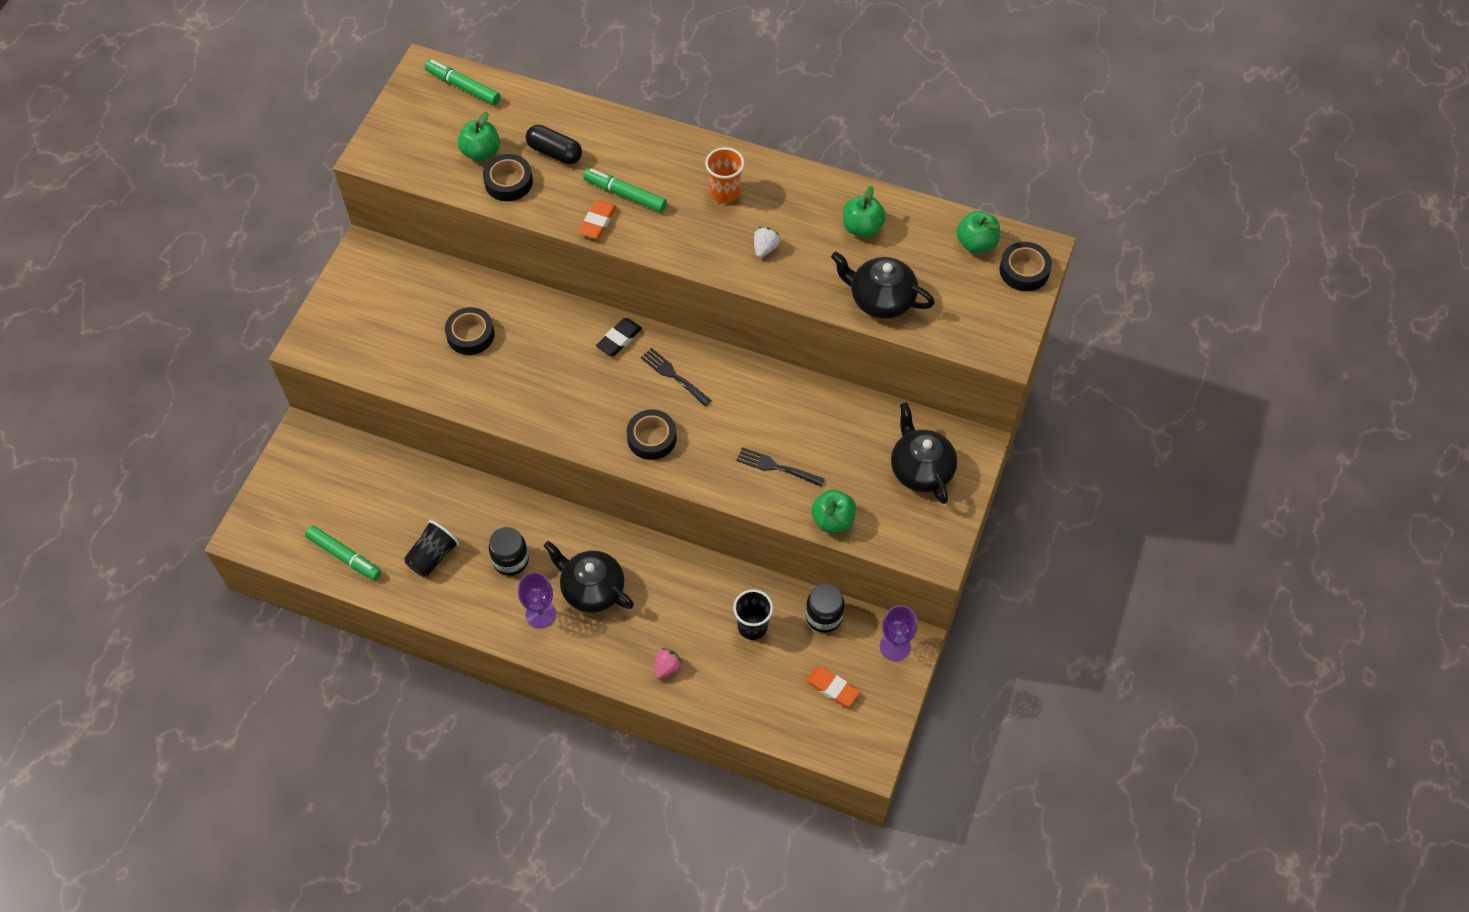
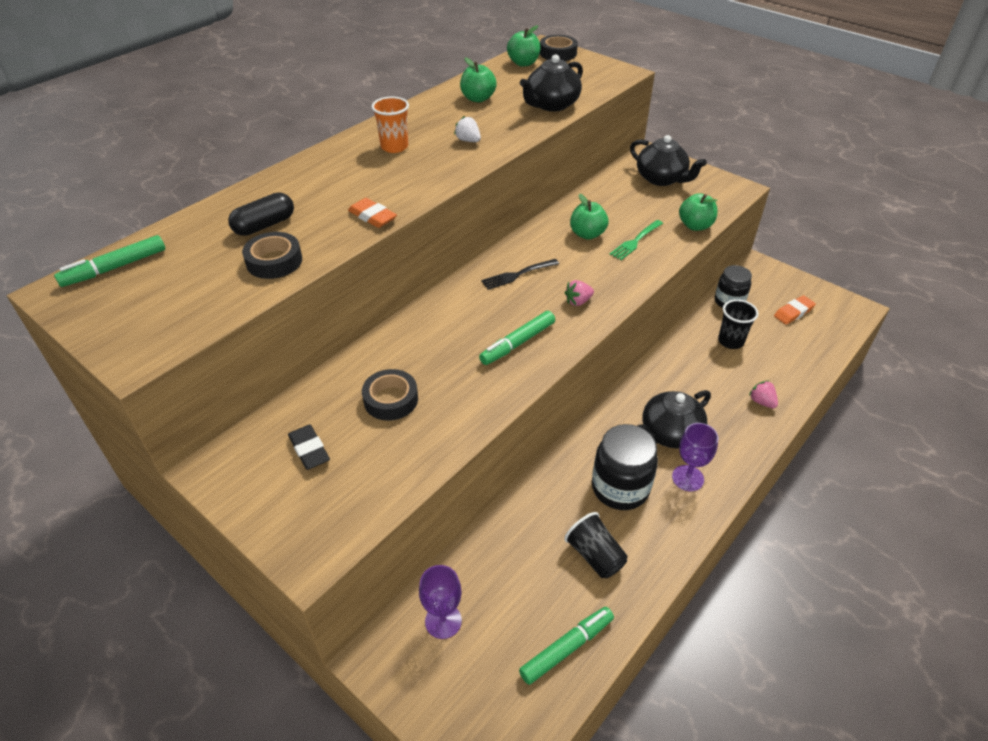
camera: 70 degrees left, 15 degrees down
green apple [457,112,500,161] -> green apple moved to [570,194,608,240]
black jar [489,527,529,576] -> black jar [592,424,658,510], size x1.52
green marker [583,168,667,212] -> green marker moved to [479,311,555,365]
black eraser [596,318,642,356] -> black eraser moved to [288,425,330,470]
black tape [627,410,677,460] -> pink strawberry [564,280,594,306]
black fork [736,447,825,487] -> green fork [610,220,663,260]
purple goblet [880,605,917,661] -> purple goblet moved to [419,565,462,639]
black teapot [891,402,957,504] -> black teapot turned 135 degrees counterclockwise [630,135,707,186]

